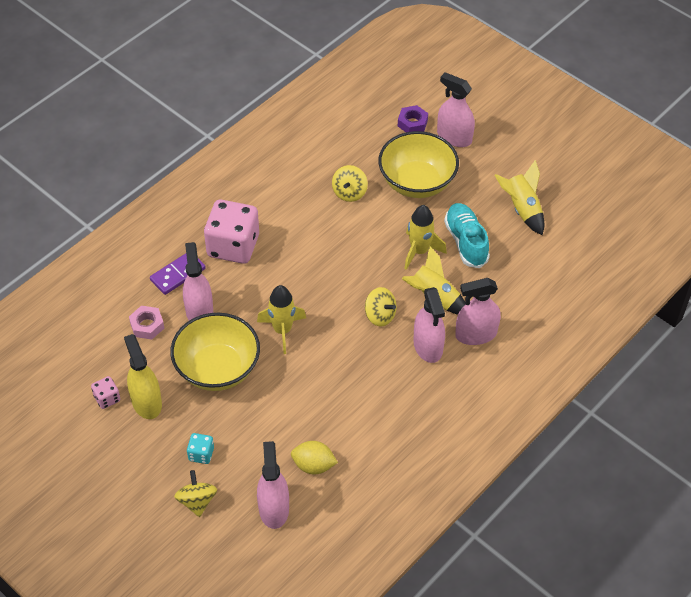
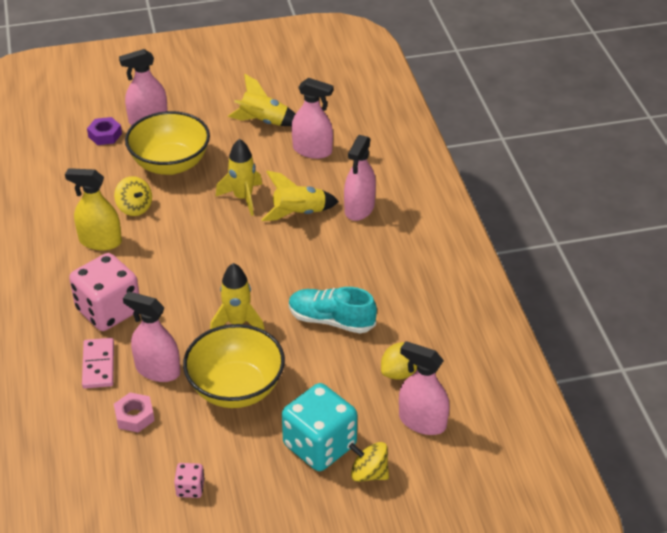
camera: 55 degrees left, 10 degrees down
yellow spray bottle [124,334,162,419] -> yellow spray bottle moved to [65,168,122,250]
purple domino [150,253,206,295] -> pink domino [82,338,114,389]
turquoise dice [187,433,214,464] -> turquoise dice [282,383,357,471], size x2.24
yellow spinning top [365,287,397,327] -> none
pink spray bottle [413,287,445,363] -> pink spray bottle moved to [291,78,334,159]
turquoise shoe [444,203,490,268] -> turquoise shoe moved to [289,287,377,333]

